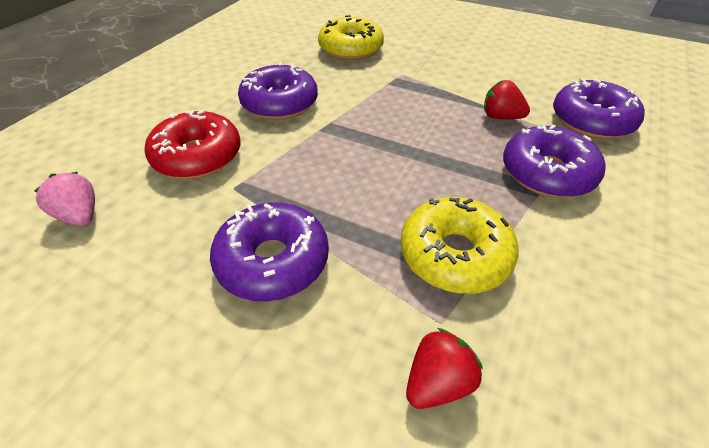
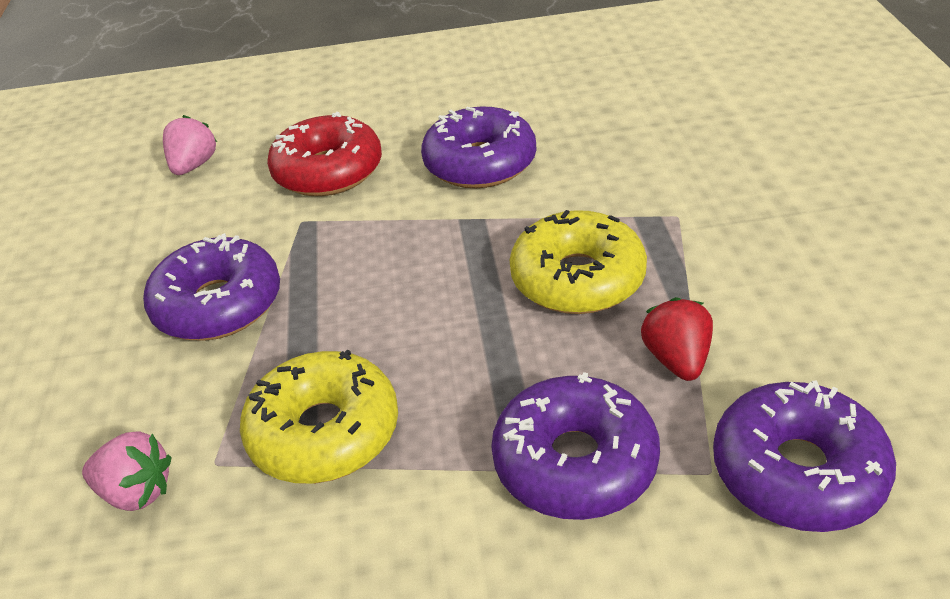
camera: 60 degrees right, 5 degrees down
yellow donut [318,15,384,60] -> yellow donut moved to [510,210,647,314]
red strawberry [406,328,483,409] -> pink strawberry [82,431,172,511]

